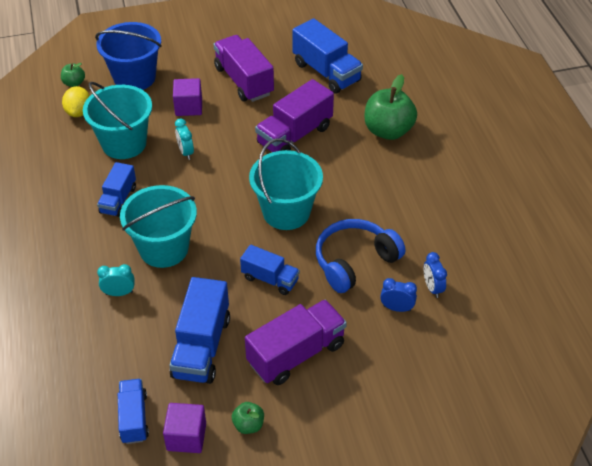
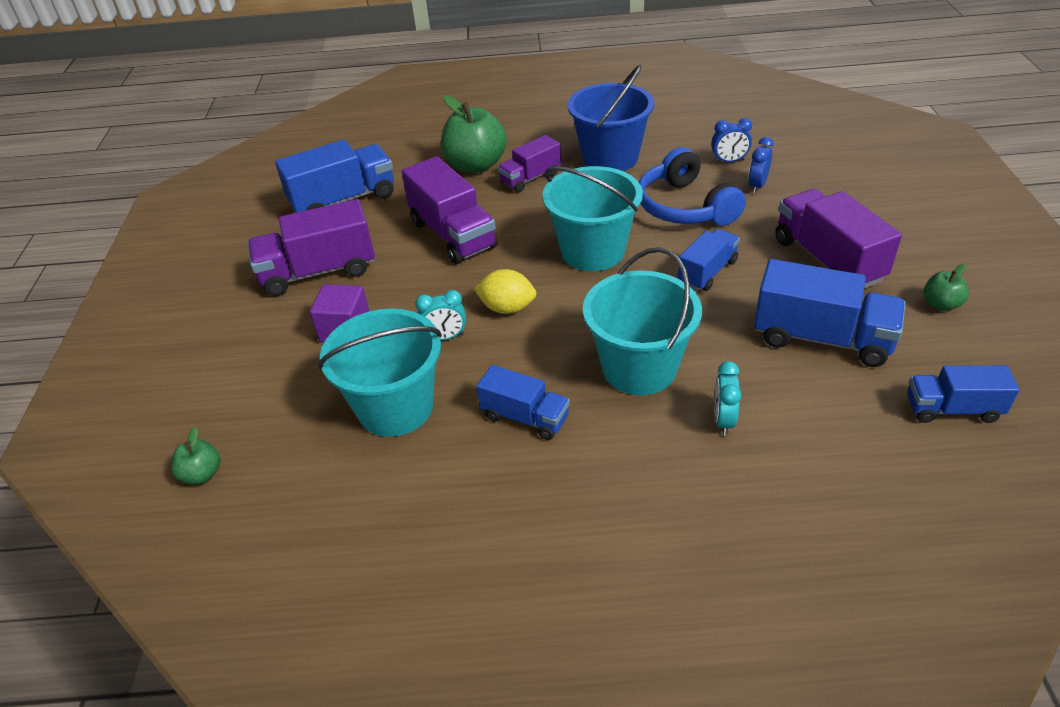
camera: 75 degrees left, 5 degrees down
yellow lemon [62,86,90,117] -> yellow lemon moved to [473,269,536,314]
blue bucket [95,22,162,90] -> blue bucket moved to [568,65,654,171]
purple cube [163,403,206,453] -> none
none -> purple truck [497,135,561,193]

